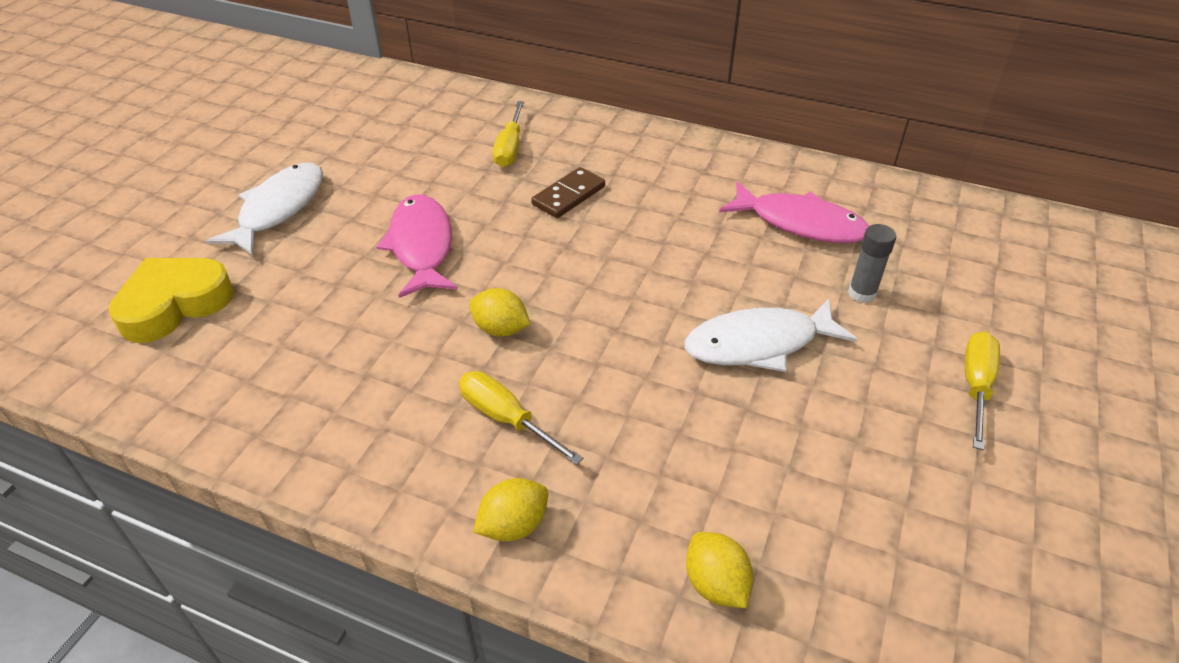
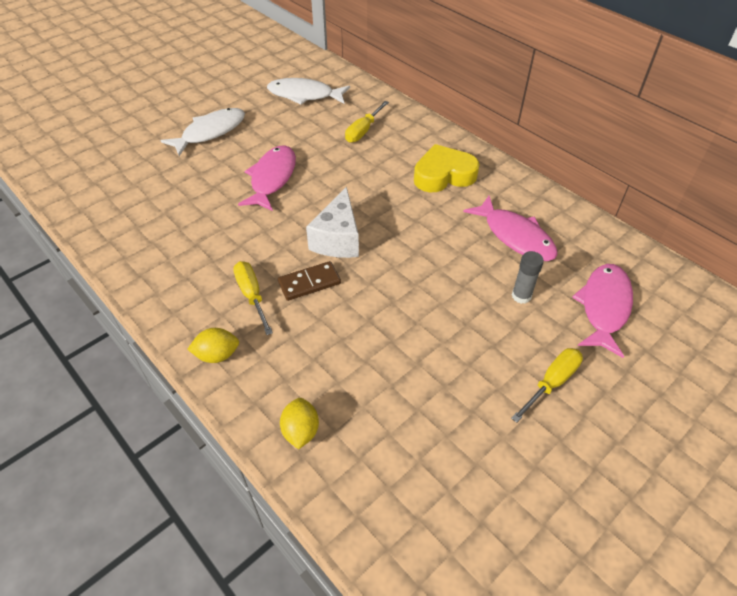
camera: 25 degrees right, 5 degrees up
yellow heart [108,258,234,343] -> yellow heart moved to [414,144,480,192]
yellow lemon [469,288,530,337] -> none
brown domino [531,167,605,218] -> brown domino moved to [278,261,341,301]
white fish [684,299,857,372] -> white fish moved to [267,78,350,105]
none -> white cheese [306,187,359,258]
none -> pink fish [572,264,633,358]

